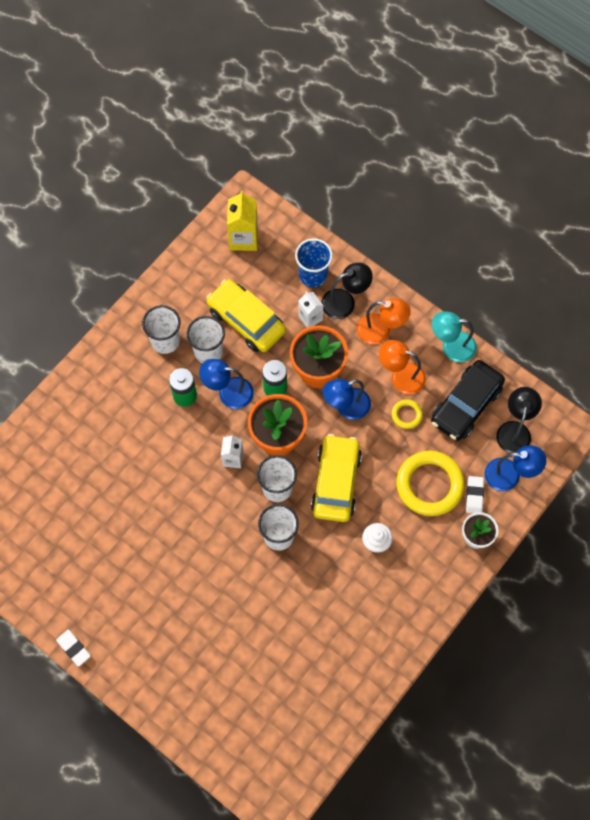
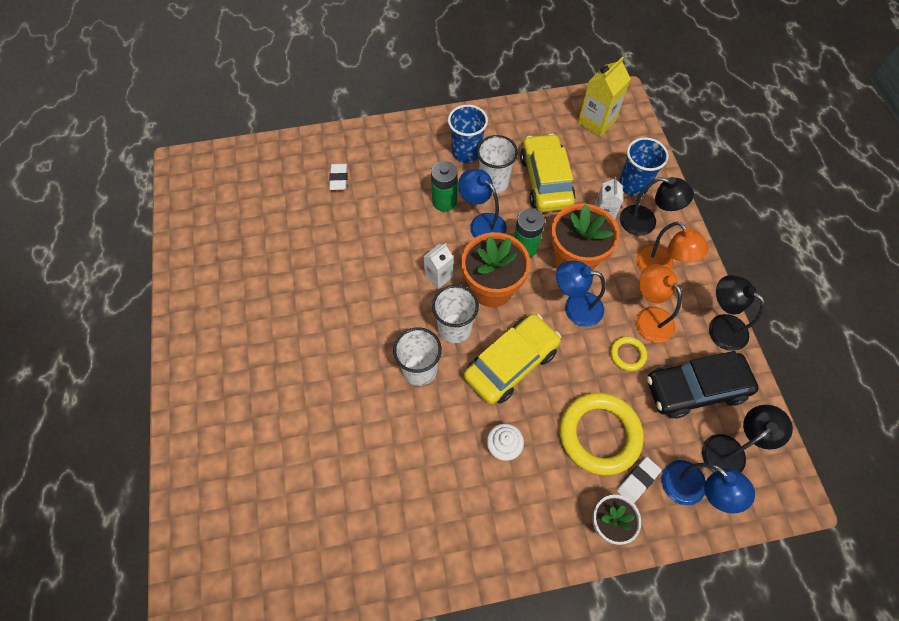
camera: 40 degrees right, 5 degrees down
white eraser [56,630,91,667] -> white eraser moved to [329,164,348,190]
white cup [142,305,180,354] -> blue cup [448,105,488,163]
turquoise lamp [432,312,477,362] -> black lamp [709,275,765,351]

